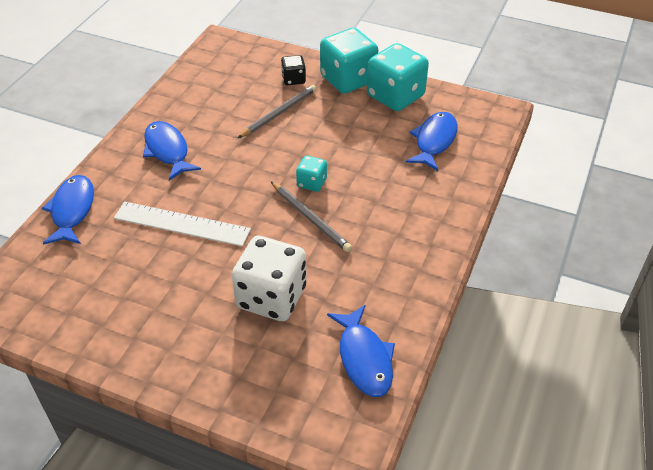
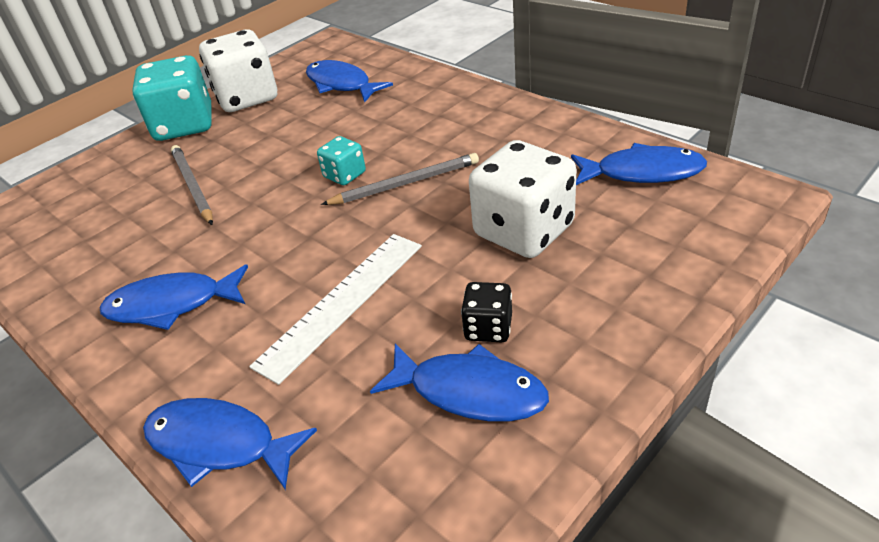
camera: 65 degrees left, 5 degrees down
black dice [281,55,306,85] -> black dice moved to [461,282,512,342]
turquoise dice [367,43,429,111] -> white dice [199,29,277,112]
none -> blue fish [370,343,549,422]

